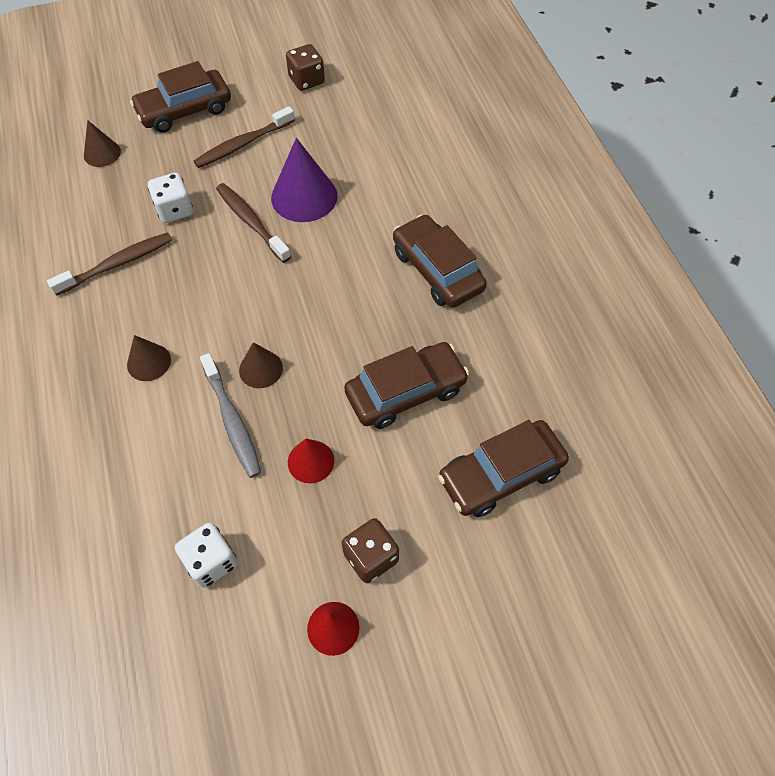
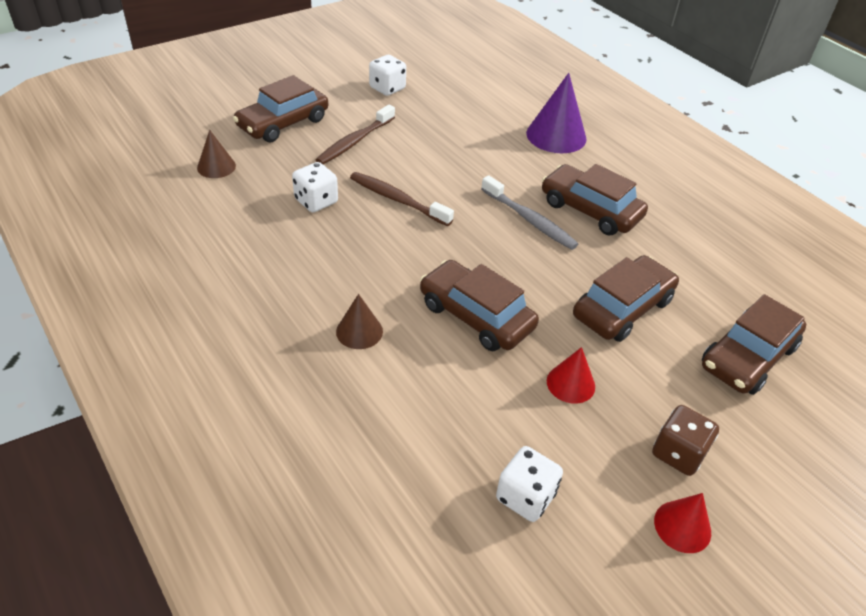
camera: 20 degrees left, 15 degrees down
brown toothbrush [47,232,172,296] -> none
grey toothbrush [200,353,261,478] -> grey toothbrush moved to [481,175,578,250]
brown cone [239,342,283,388] -> brown car [420,260,539,351]
purple cone [271,138,338,222] -> purple cone moved to [526,73,586,153]
brown dice [286,44,325,91] -> white dice [369,55,406,96]

